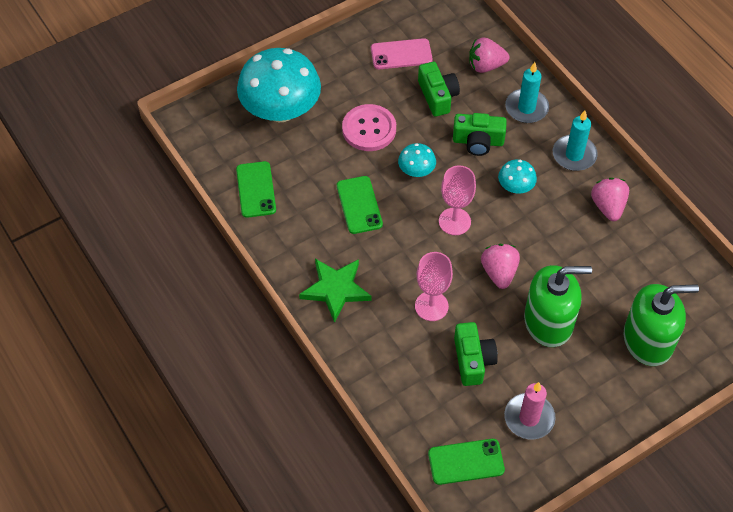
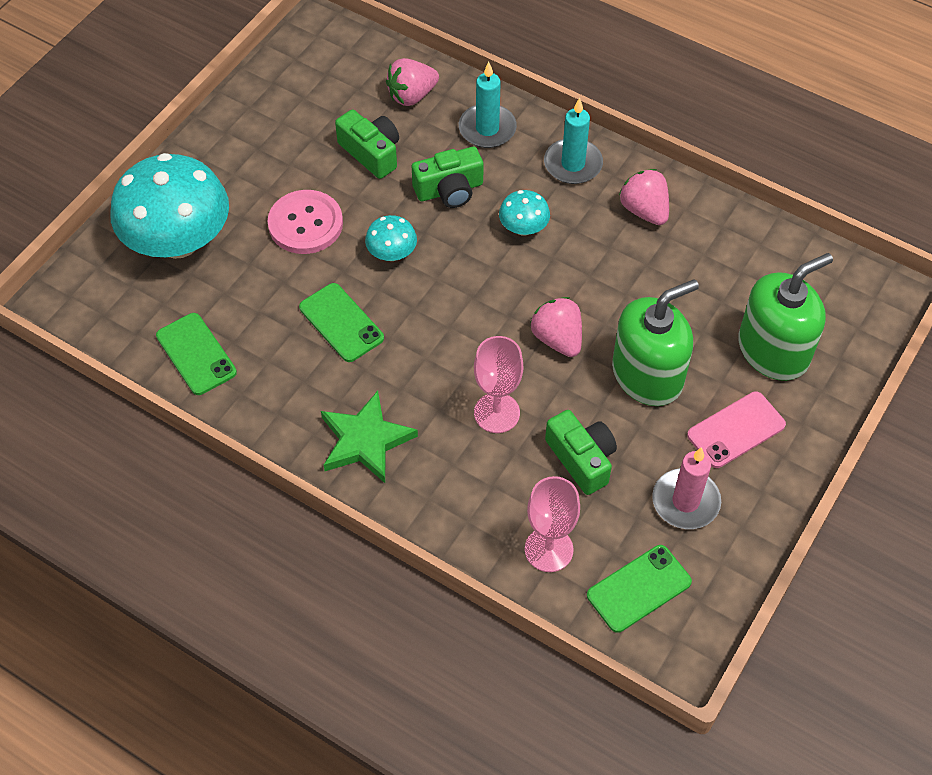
camera: 25 degrees left, 0 degrees up
pink phone [371,38,433,69] -> pink phone moved to [687,391,786,468]
pink goblet [439,165,476,235] -> pink goblet moved to [525,476,580,572]

